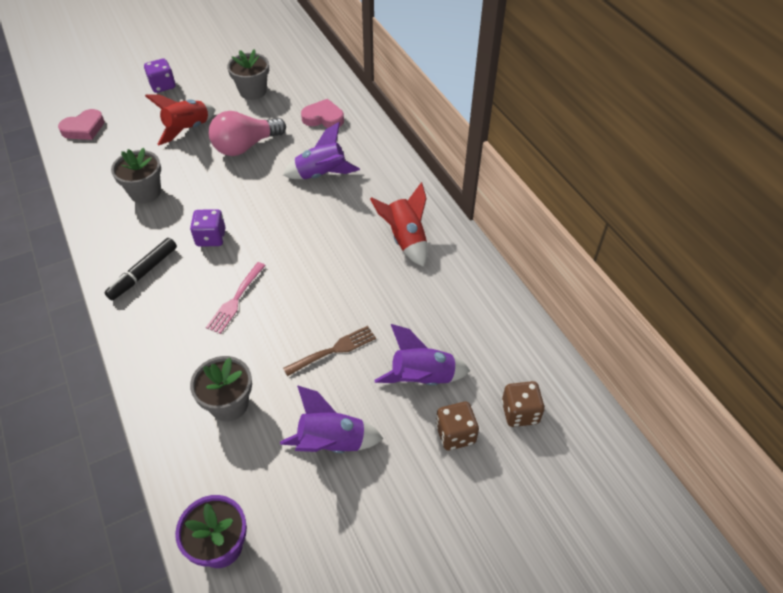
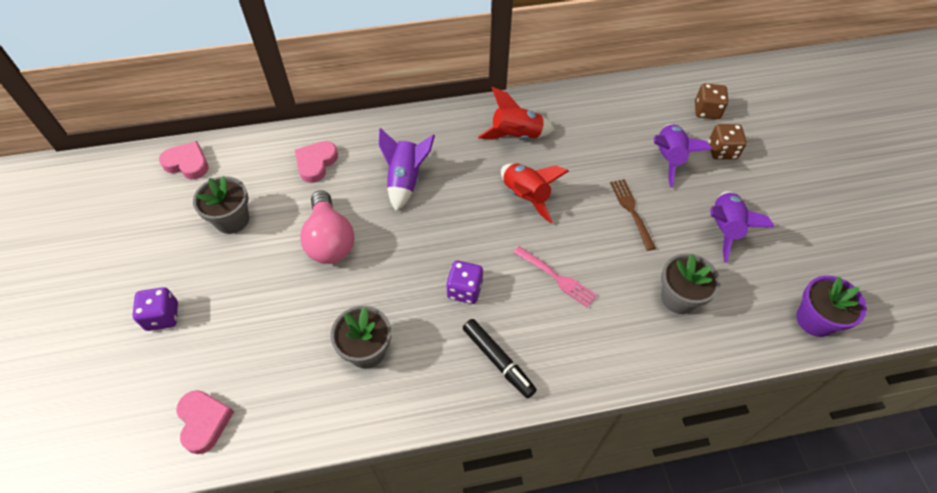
camera: 75 degrees left, 5 degrees up
red rocket [145,94,215,145] -> red rocket moved to [501,163,569,224]
none -> pink heart [159,141,209,179]

